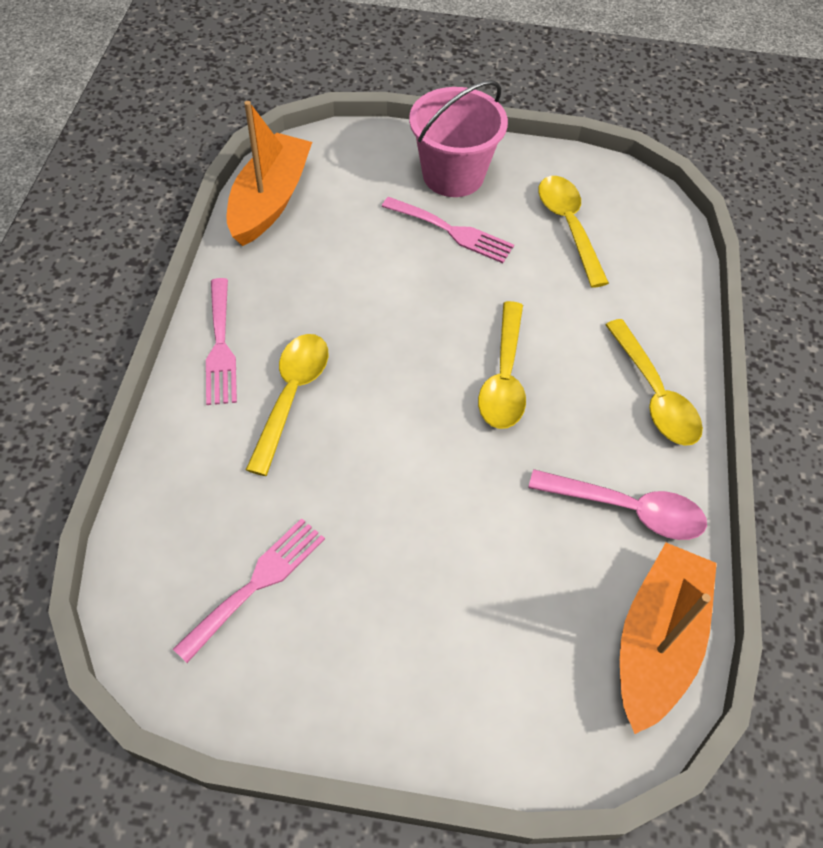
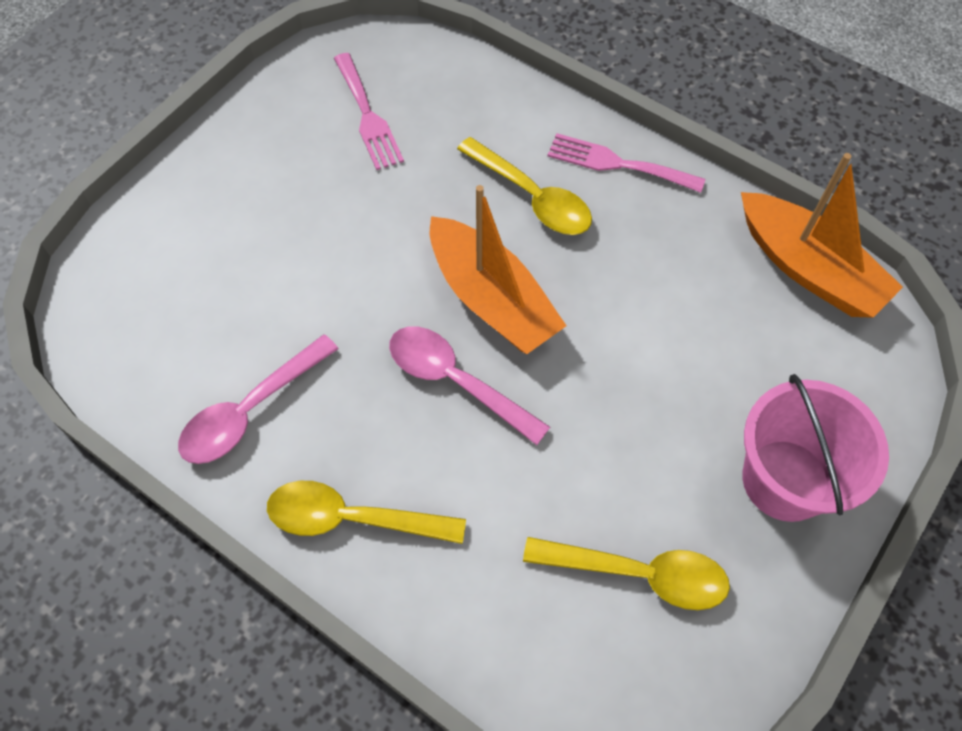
camera: 120 degrees right, 5 degrees up
pink fork [382,197,514,263] -> none
yellow spoon [478,301,526,429] -> pink spoon [389,327,550,445]
orange boat [620,543,717,734] -> orange boat moved to [430,185,566,354]

